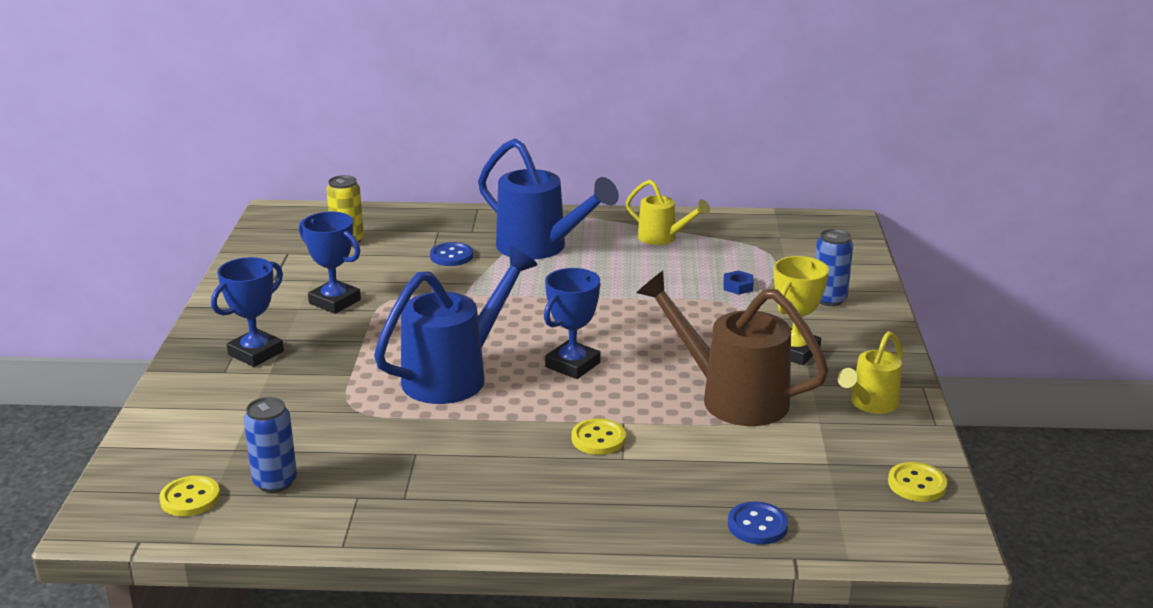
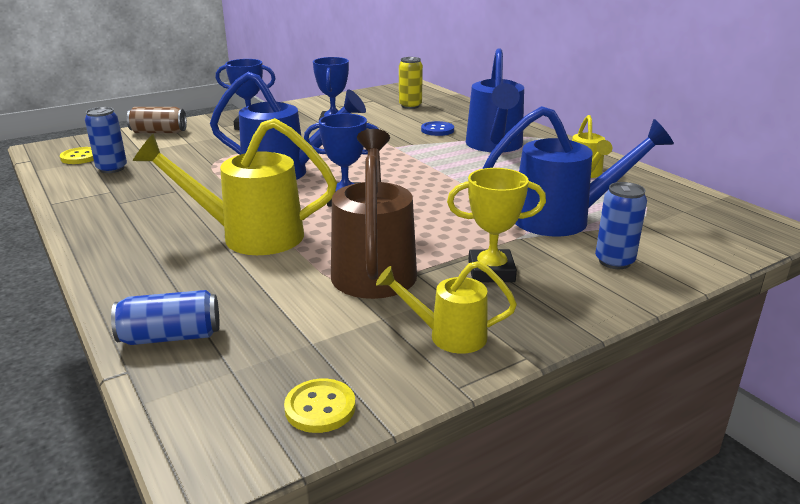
camera: 55 degrees right, 0 degrees up
yellow button [572,418,626,455] -> yellow watering can [133,118,337,255]
blue nut [723,270,754,295] -> blue watering can [482,106,674,237]
blue button [728,502,788,545] -> blue can [111,290,219,345]
none -> brown can [127,107,187,133]

